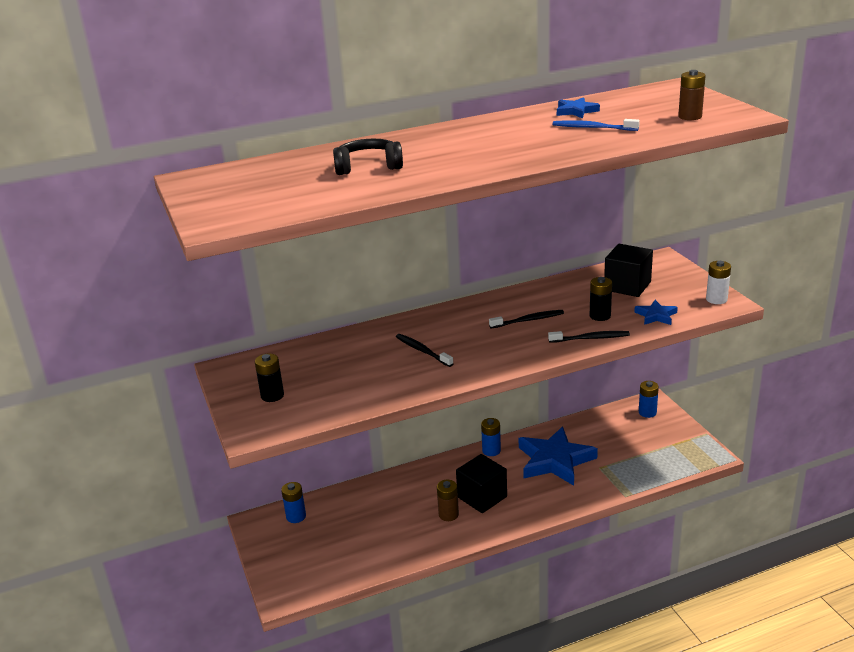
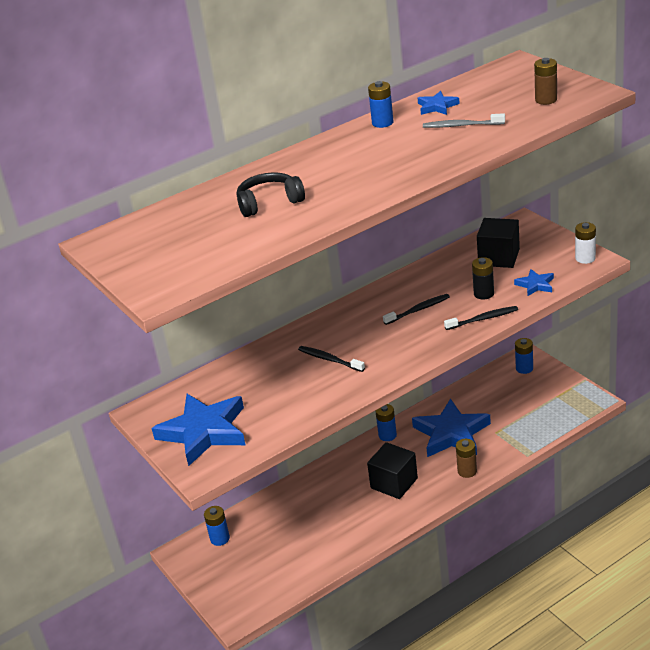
camera: 10 degrees left, 5 degrees up
black battery [255,354,284,402] -> blue star [151,394,245,466]
brown battery [437,480,459,521] -> brown battery moved to [456,439,477,478]
blue toothbrush [553,119,640,131] -> grey toothbrush [423,113,505,128]
none -> blue battery [368,81,394,128]

